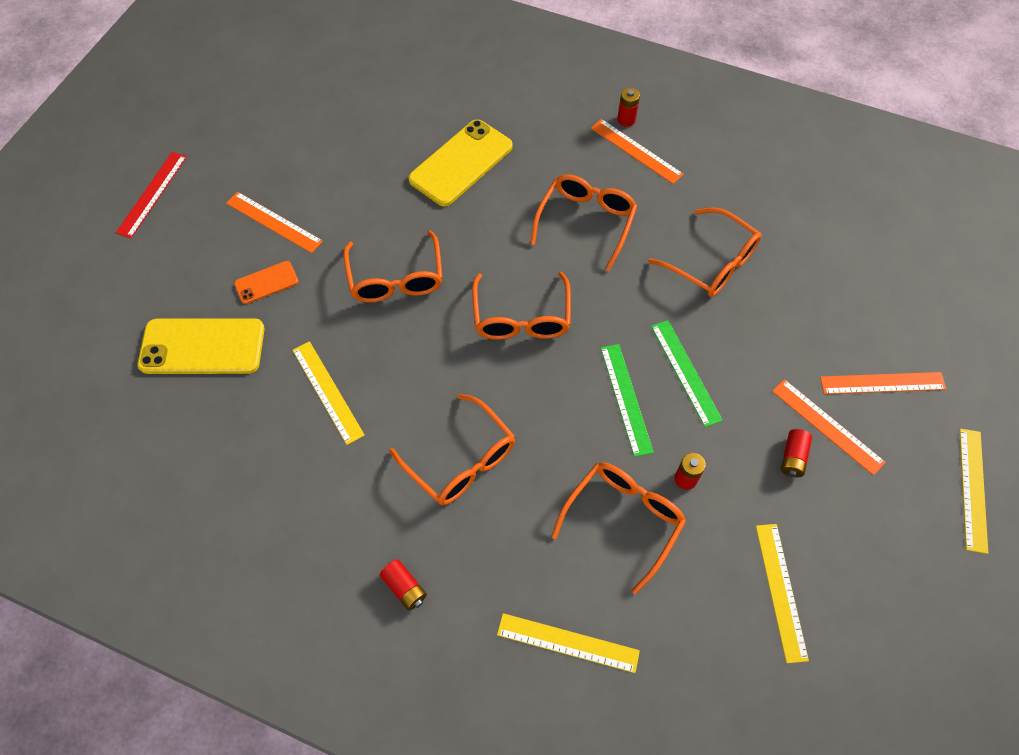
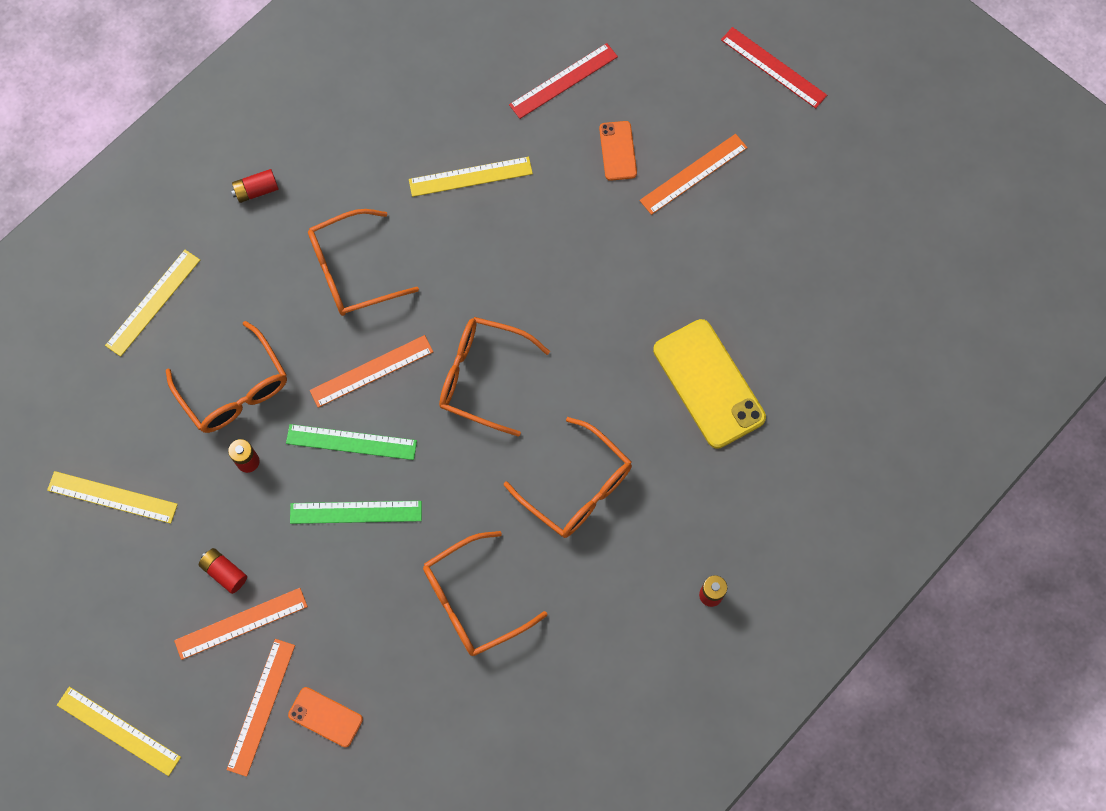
camera: 110 degrees right, 10 degrees up
yellow phone [138,318,264,374] -> red ruler [509,43,618,119]
orange glasses [343,230,443,303] -> none
orange ruler [591,119,684,184] -> orange ruler moved to [310,335,433,408]
none -> orange phone [288,687,363,747]

